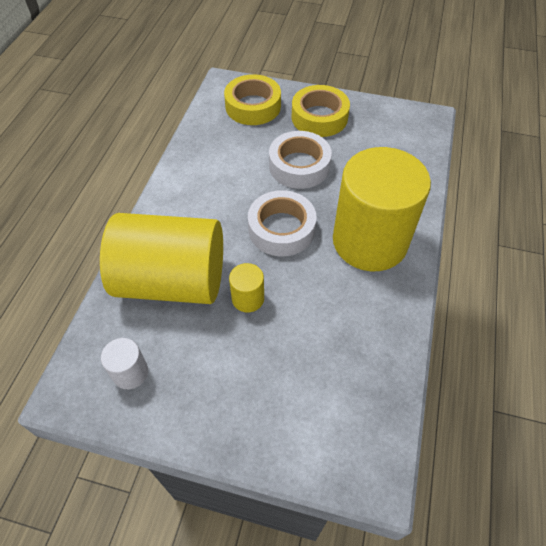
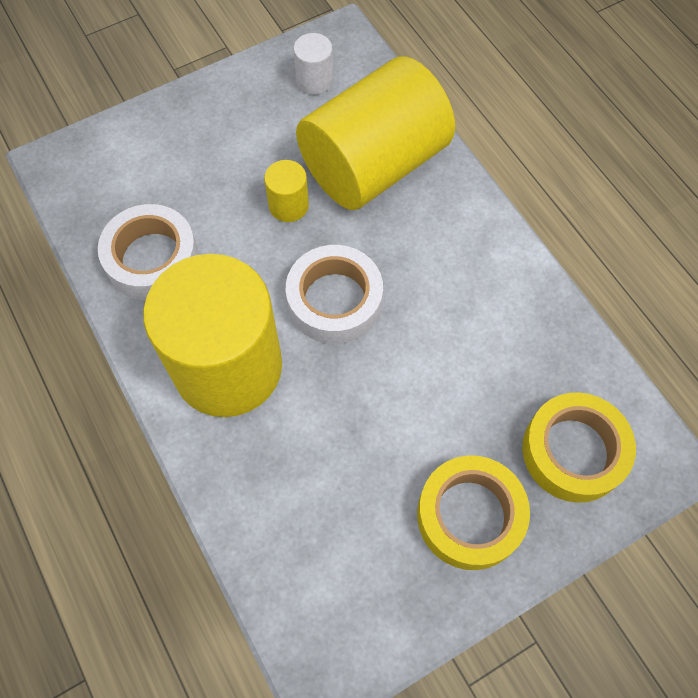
camera: 135 degrees right, 10 degrees up
white tape [269,131,332,189] -> white tape moved to [98,204,199,300]

